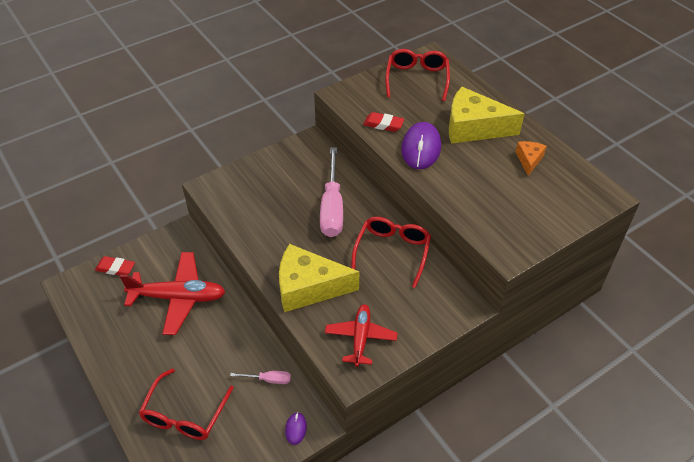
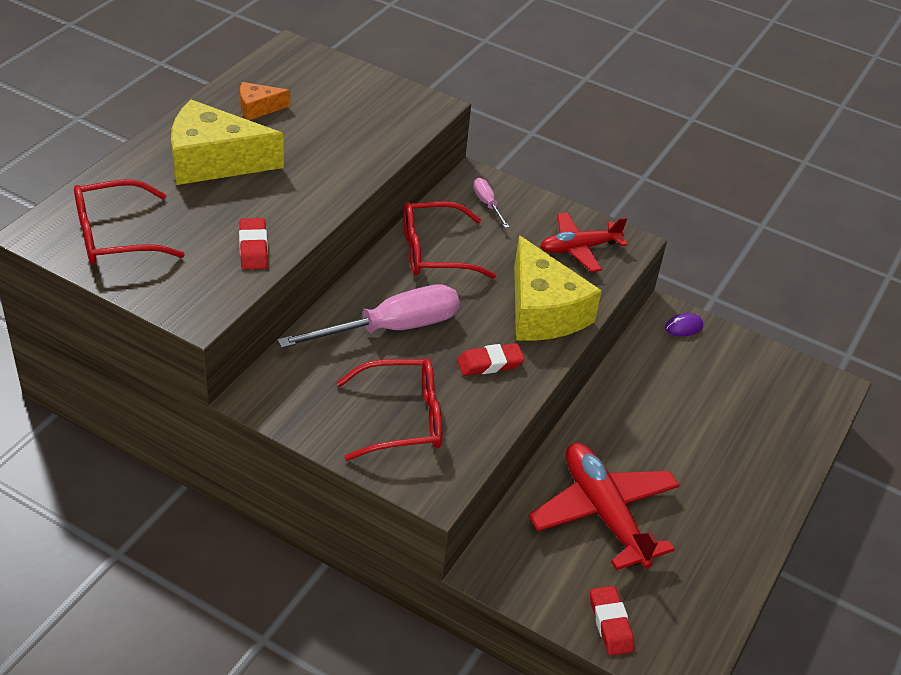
camera: 120 degrees left, 5 degrees down
red glasses [139,368,234,440] -> red glasses moved to [336,359,442,461]
pink screwdriver [230,371,291,384] -> pink screwdriver moved to [473,178,509,228]
purple mouse [401,122,441,169] -> none
yellow cheese [449,87,524,144] -> yellow cheese turned 105 degrees clockwise [171,100,284,185]
none -> red eraser [457,343,525,376]

